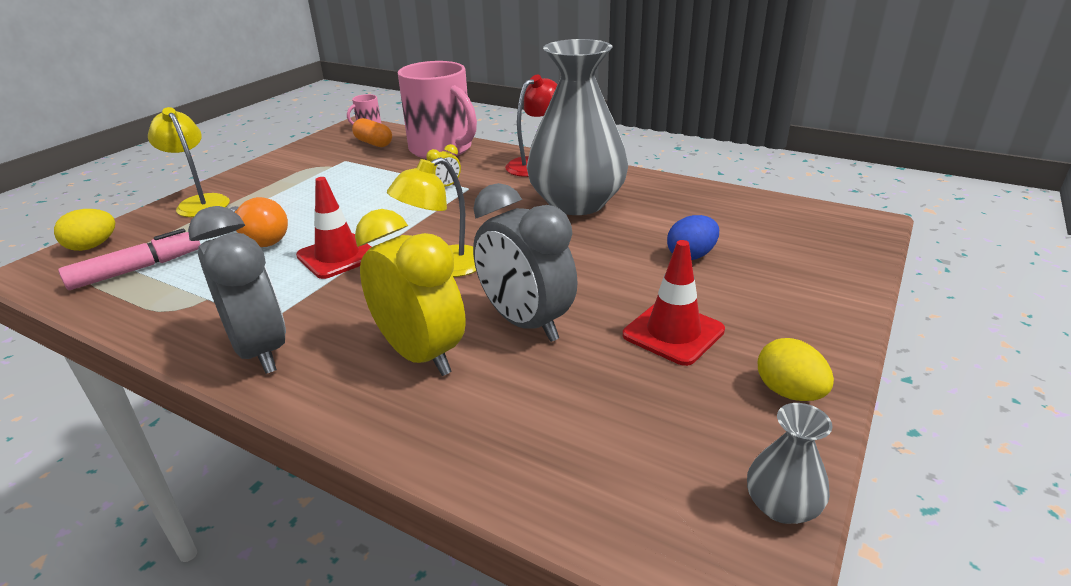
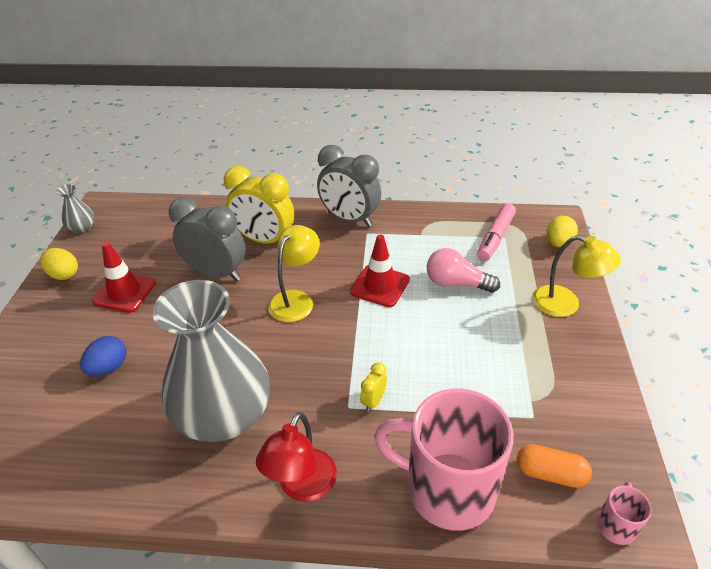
camera: 155 degrees right, 10 degrees up
orange light bulb [229,197,288,247] -> pink light bulb [427,248,500,293]

